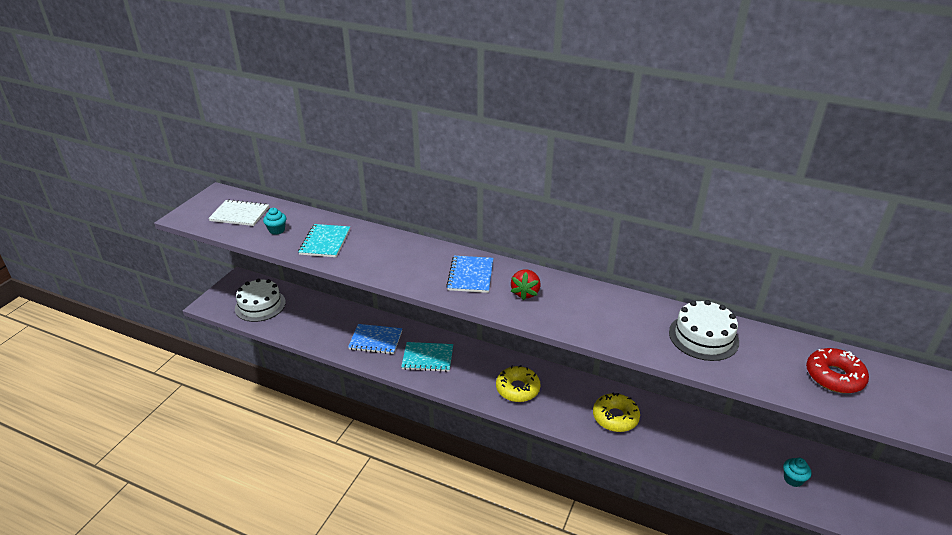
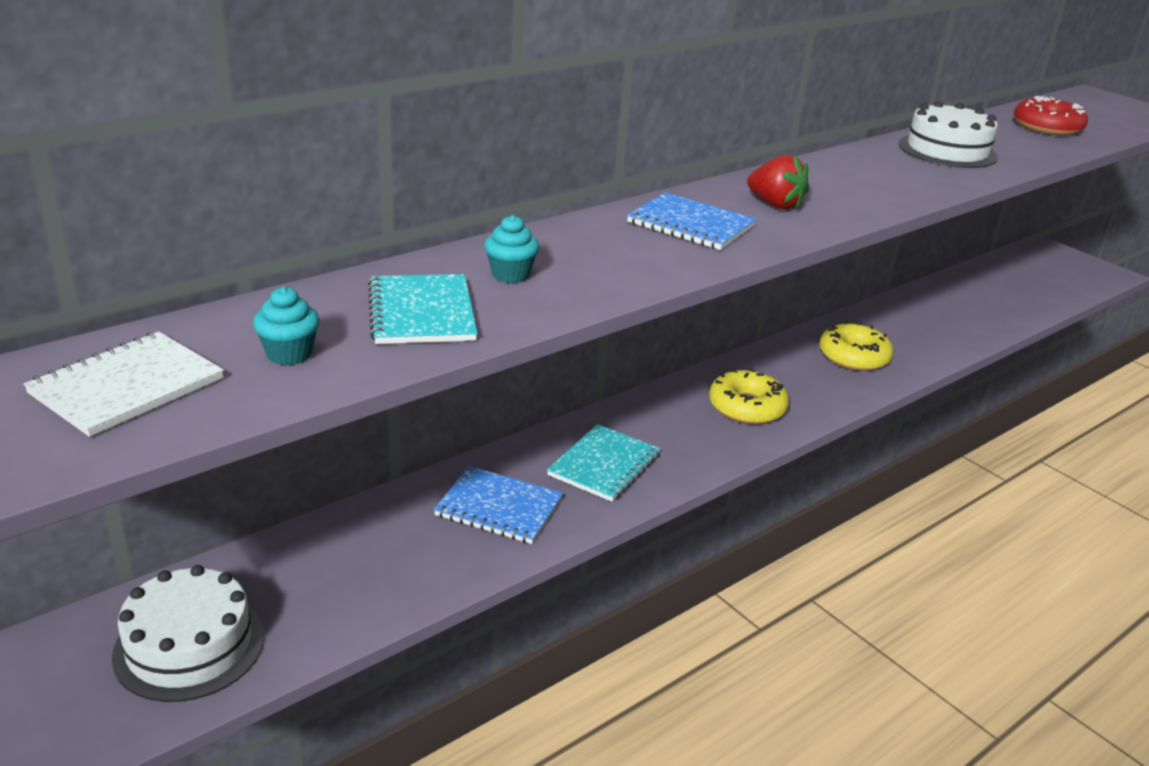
camera: 65 degrees left, 5 degrees down
turquoise notebook [298,224,350,257] -> turquoise notebook turned 45 degrees clockwise [368,274,478,344]
blue notebook [348,324,402,354] -> blue notebook turned 75 degrees clockwise [434,466,563,544]
turquoise cupcake [783,458,811,487] -> turquoise cupcake moved to [484,215,539,283]

